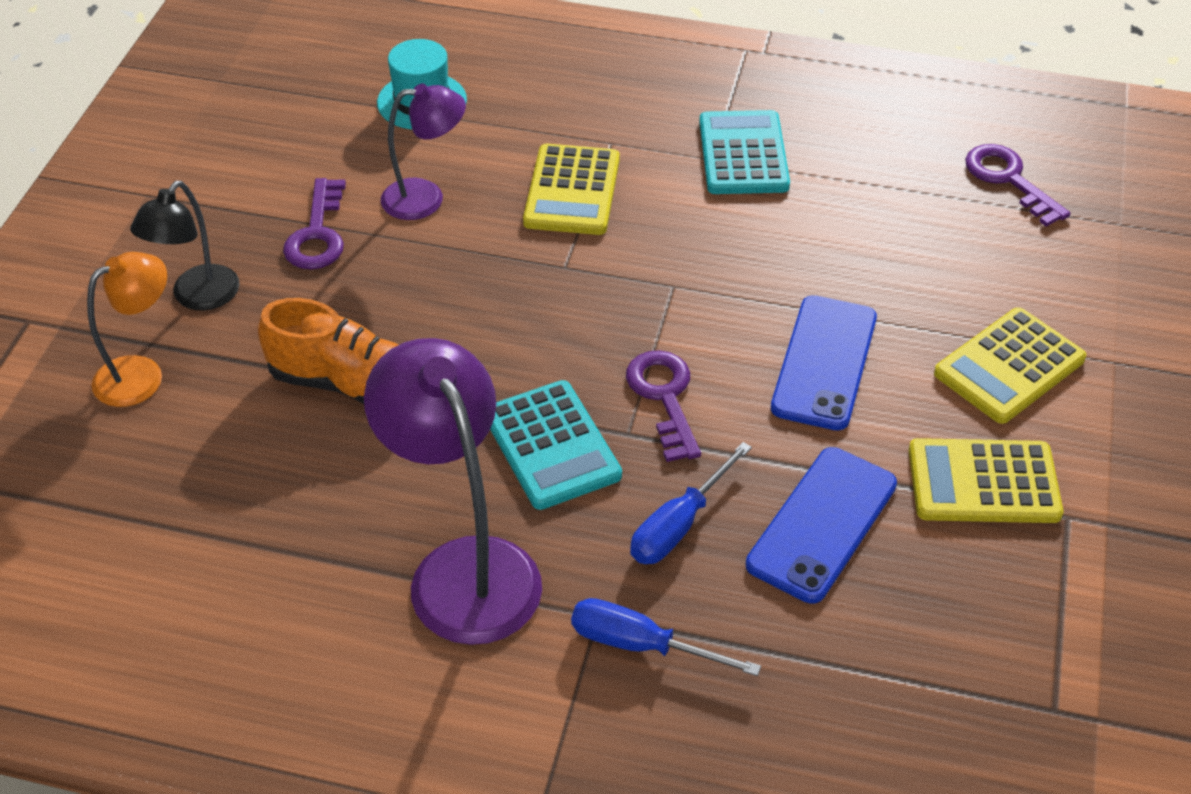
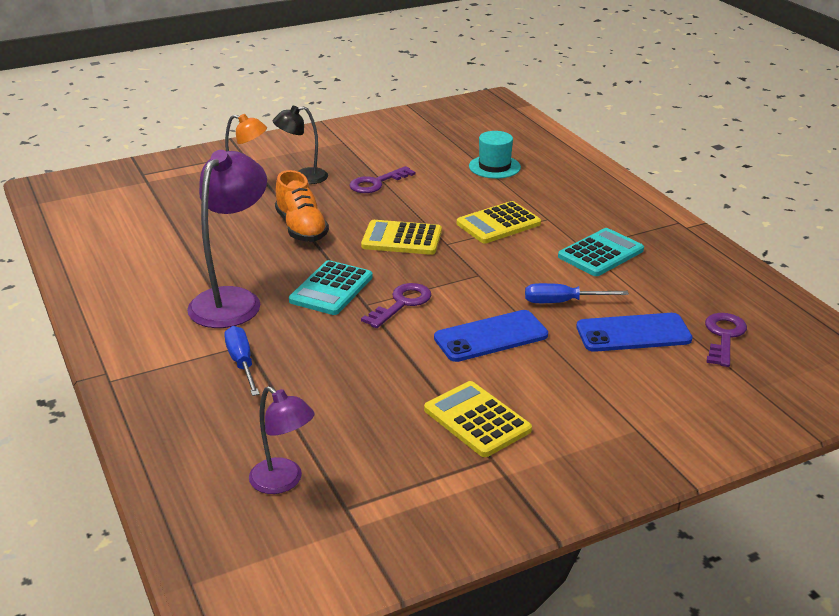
camera: 50 degrees right, 15 degrees down
purple lamp [381,83,466,220] -> purple lamp moved to [249,386,315,494]
blue screwdriver [630,442,752,564] -> blue screwdriver moved to [525,283,629,303]
blue phone [746,447,897,604] -> blue phone moved to [576,313,693,352]
yellow calculator [934,307,1086,424] -> yellow calculator moved to [361,220,442,255]

